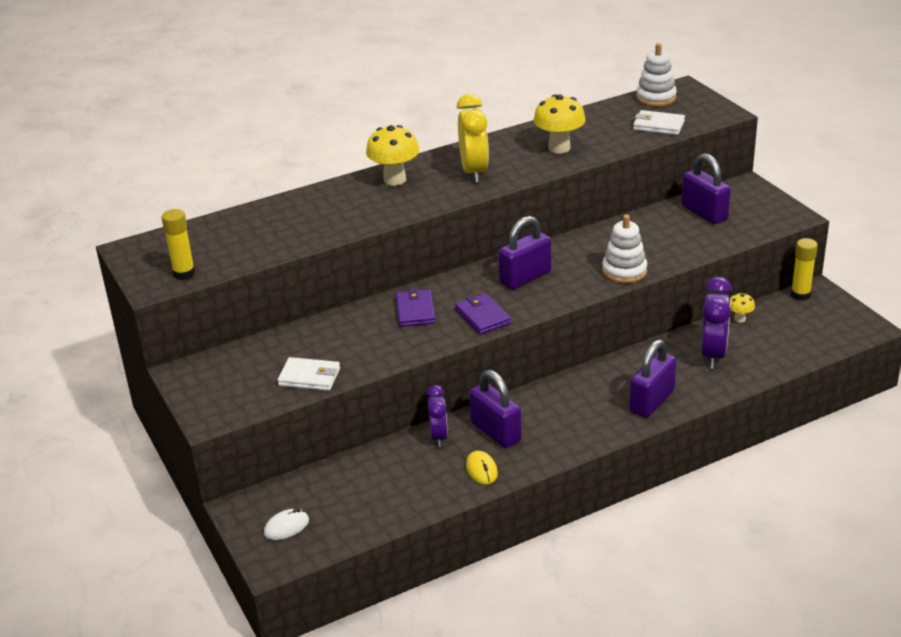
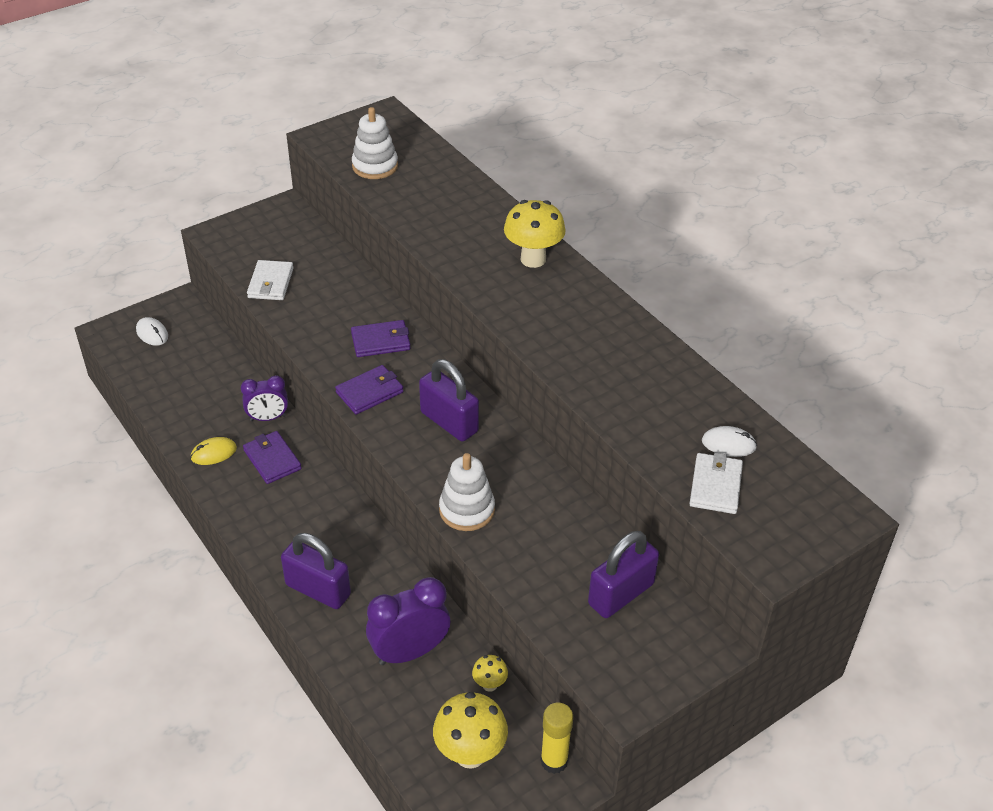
camera: 80 degrees right, 10 degrees up
yellow glue stick [162,209,195,280] -> none
yellow clock [457,94,489,183] -> none
purple padlock [469,370,522,448] -> purple wallet [243,431,302,484]
yellow mushroom [534,94,585,154] -> yellow mushroom moved to [433,692,508,769]
white stacking toy [636,43,677,106] -> white stacking toy moved to [352,107,398,179]
purple clock [701,277,732,369] -> purple clock turned 150 degrees clockwise [366,577,451,665]
none -> white mouse [702,426,757,457]

